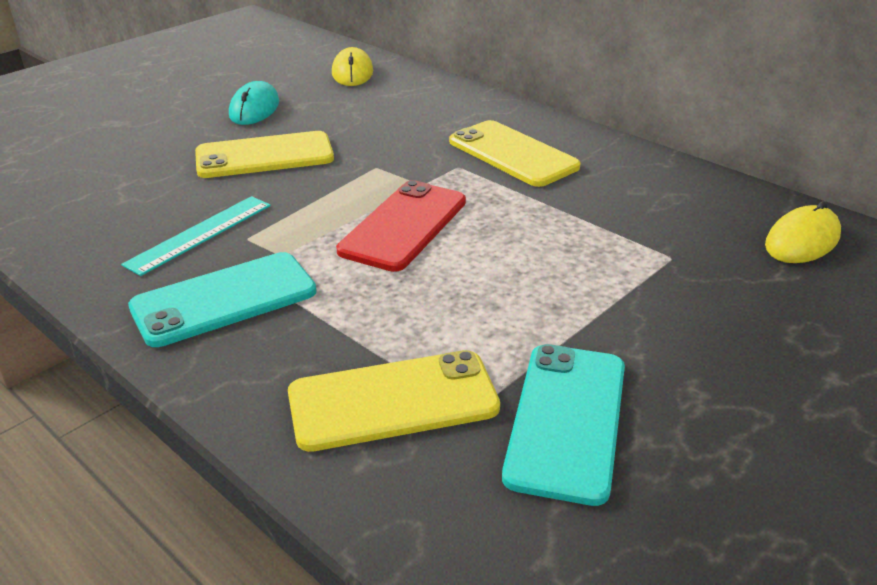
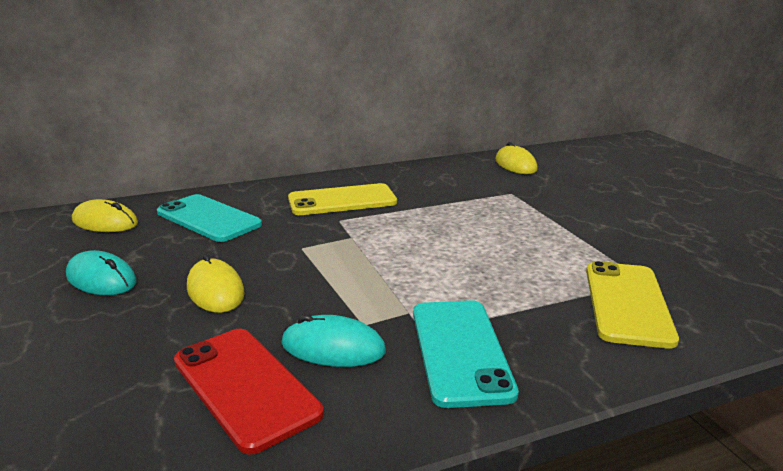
camera: 65 degrees left, 10 degrees down
turquoise ruler [121,196,270,276] -> turquoise mouse [281,314,386,367]
yellow phone [195,131,334,178] -> yellow mouse [187,254,245,313]
red phone [336,180,466,272] -> red phone moved to [174,329,324,455]
turquoise phone [502,344,625,506] -> turquoise phone moved to [157,194,262,242]

